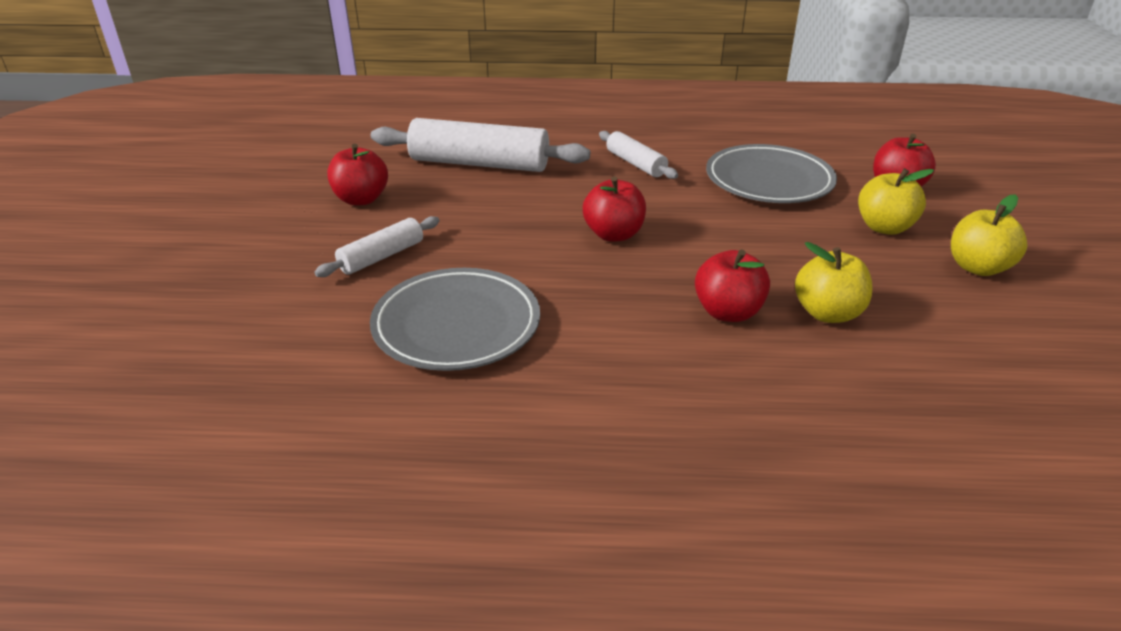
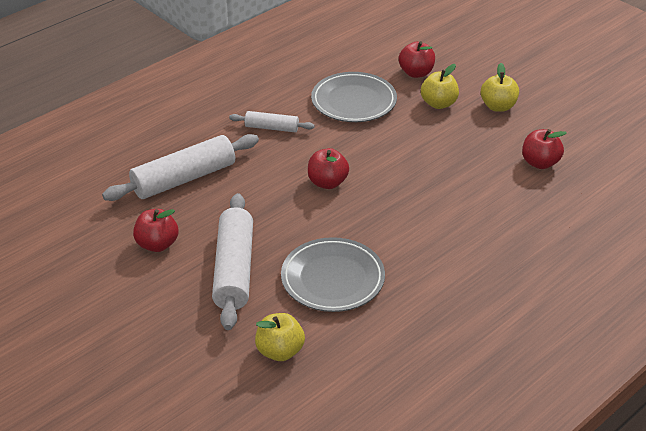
camera: 45 degrees left, 5 degrees up
white rolling pin [314,216,439,277] -> white rolling pin [212,193,253,330], size x1.87
red apple [695,250,770,322] -> red apple moved to [522,129,567,169]
yellow apple [795,242,872,323] -> yellow apple moved to [255,313,305,361]

